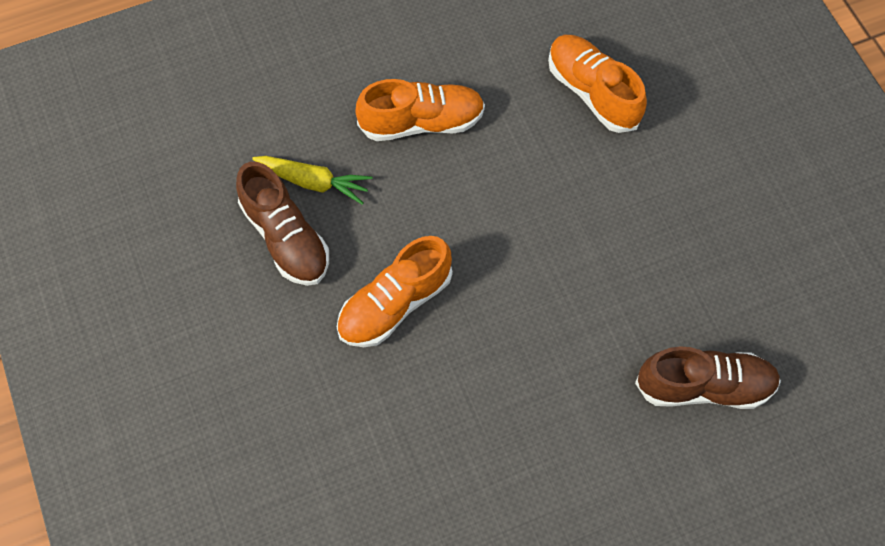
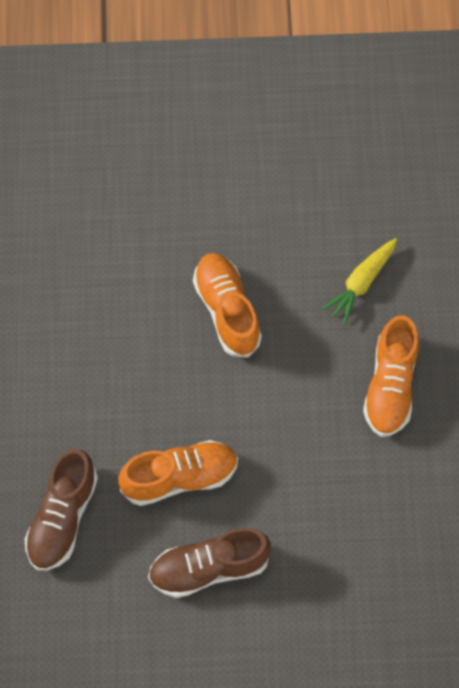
camera: 110 degrees right, 0 degrees up
brown shoe [236,162,329,286] -> brown shoe moved to [148,528,271,598]
orange shoe [548,35,647,133] -> orange shoe moved to [118,440,238,506]

